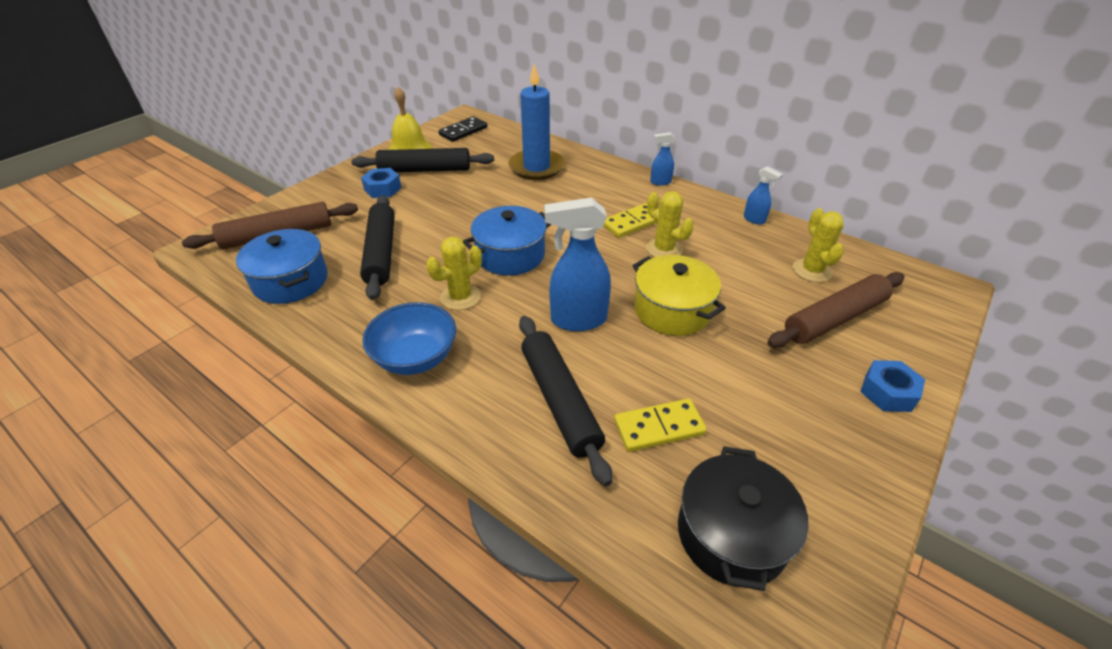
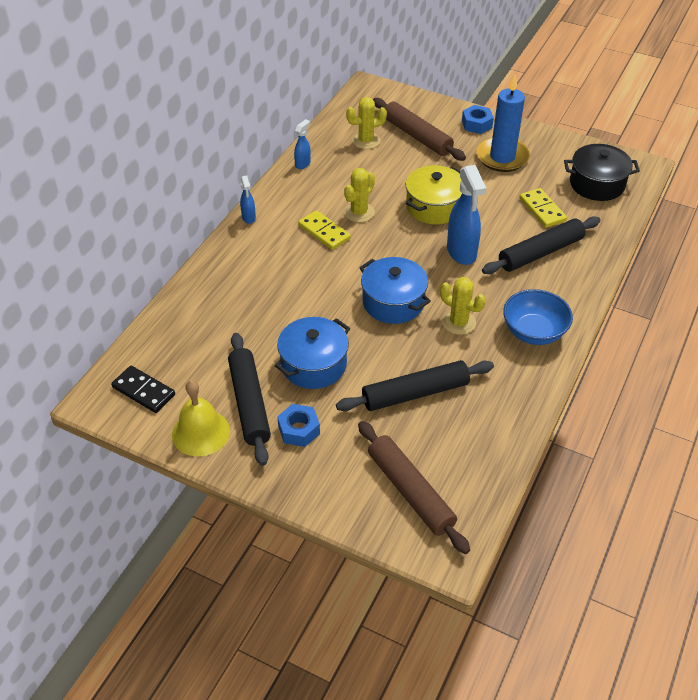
camera: 100 degrees left, 5 degrees up
blue pot [236,229,328,304] -> blue pot moved to [275,317,350,389]
blue candle [509,64,565,180] -> blue candle moved to [476,74,530,172]

